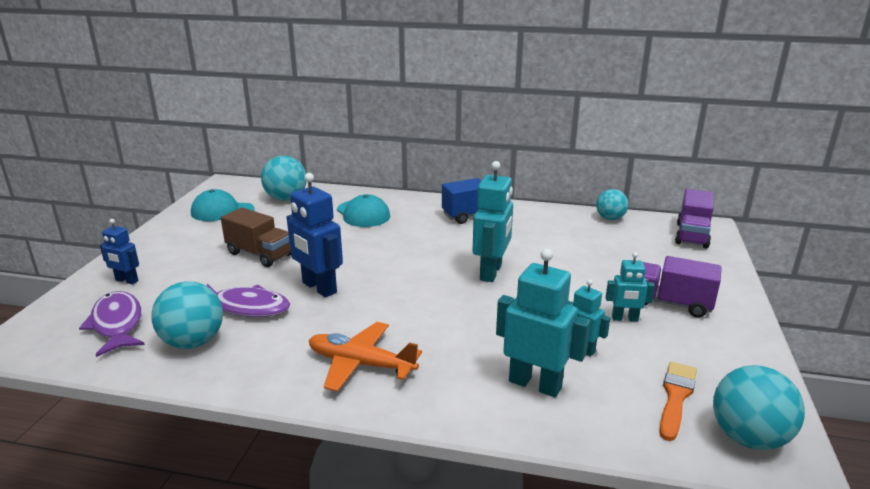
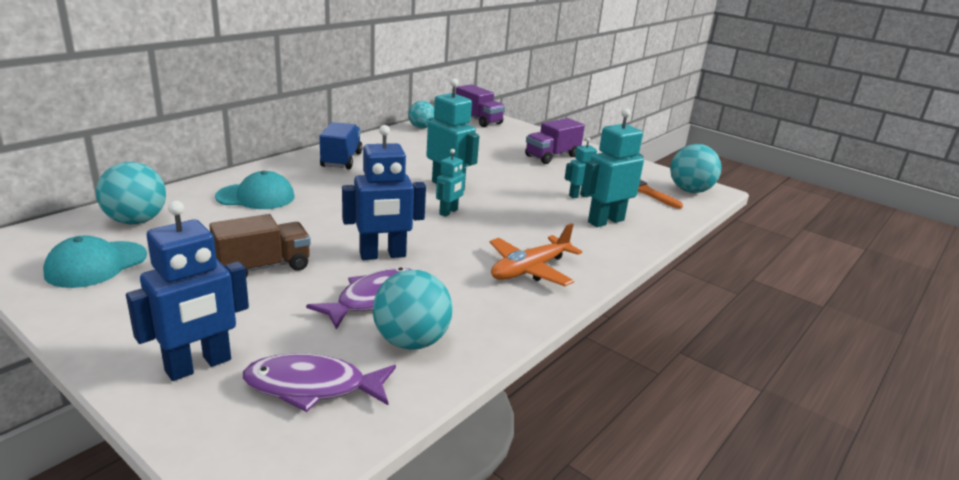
camera: 65 degrees left, 0 degrees up
blue robot [100,219,139,285] -> blue robot [126,201,249,381], size x1.76
turquoise robot [605,252,655,322] -> turquoise robot moved to [436,149,465,217]

